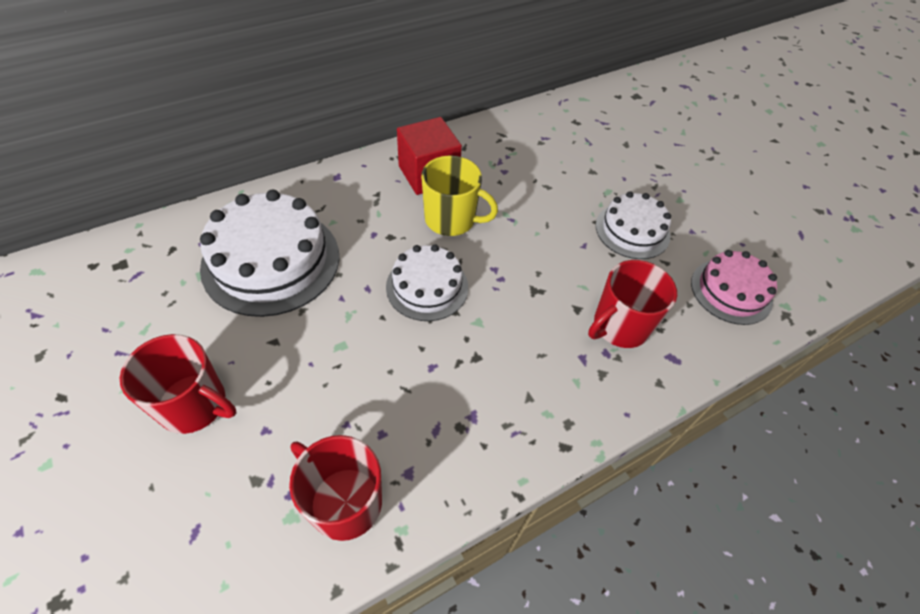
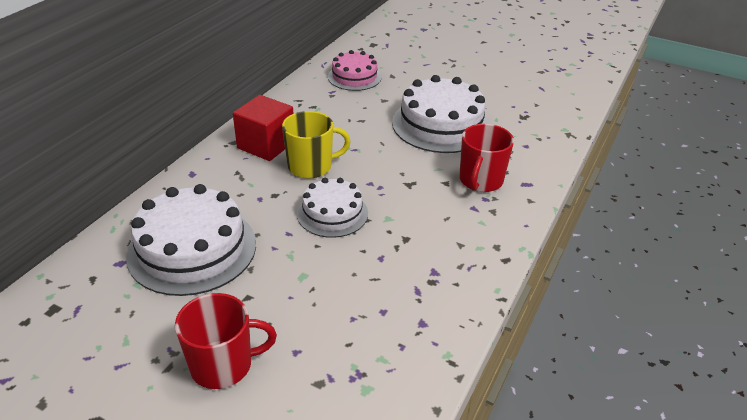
camera: 30 degrees left, 15 degrees down
red mug [289,435,382,541] -> none
white cake [596,191,671,259] -> white cake [392,75,490,153], size x1.66
pink cake [691,250,777,325] -> pink cake moved to [328,50,382,91]

